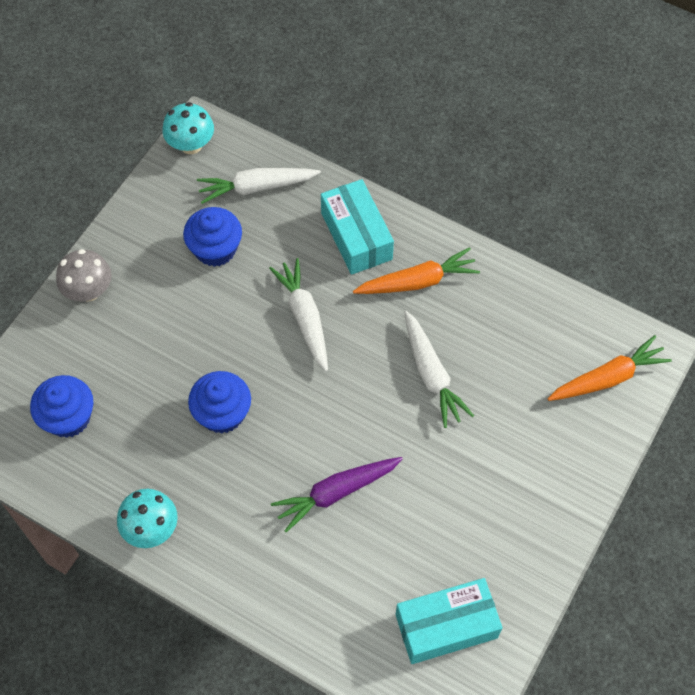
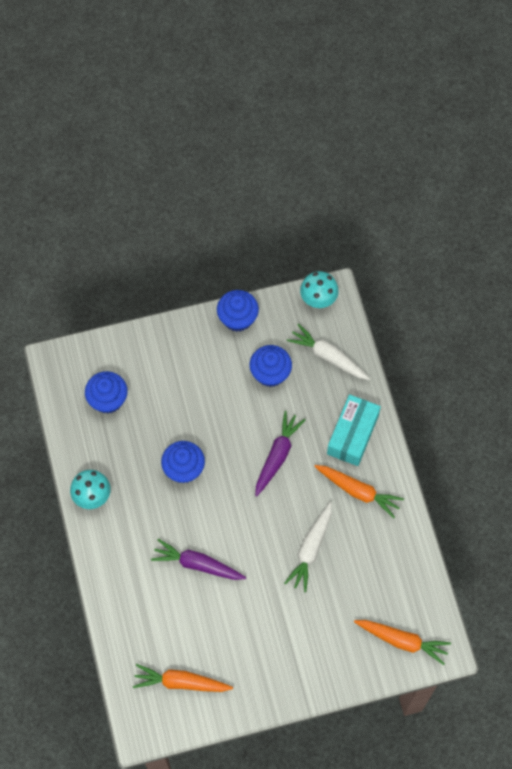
camera: 45 degrees right, 5 degrees up
grey mushroom [56,249,112,302] -> none
white carrot [269,258,328,372] -> purple carrot [255,411,306,497]
turquoise box [396,578,503,664] -> orange carrot [133,664,233,692]
none -> blue cupcake [217,290,259,332]

